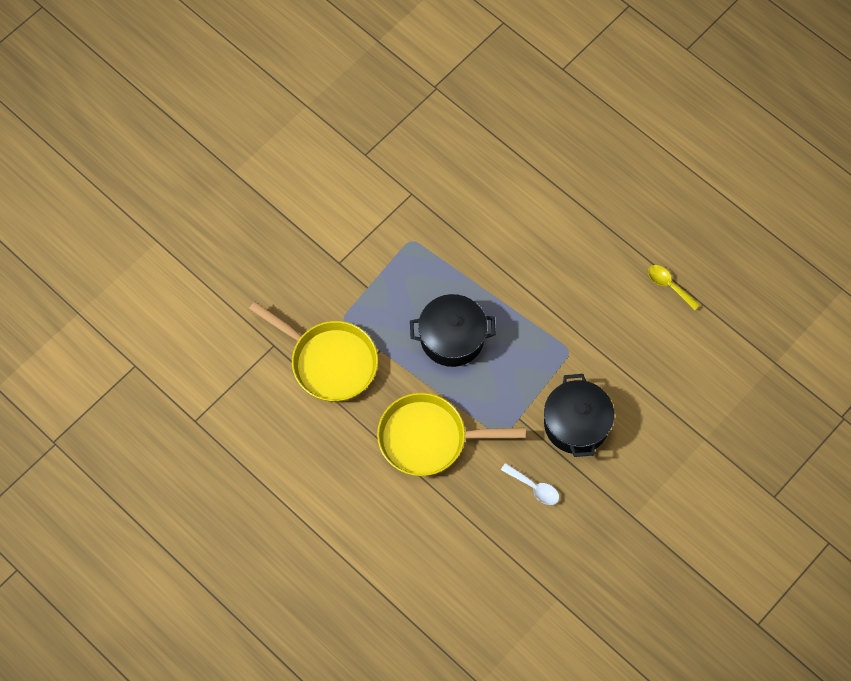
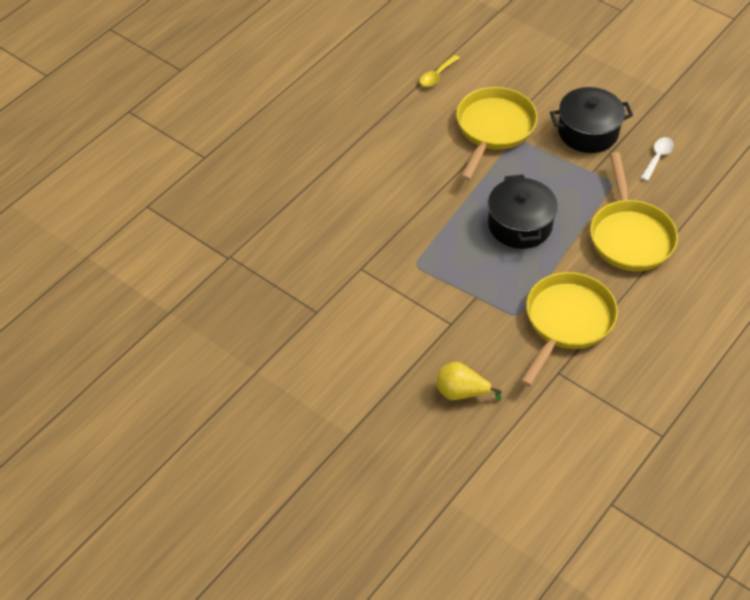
camera: 95 degrees left, 15 degrees down
none -> yellow pear [436,362,502,400]
none -> yellow pan [456,87,538,181]

